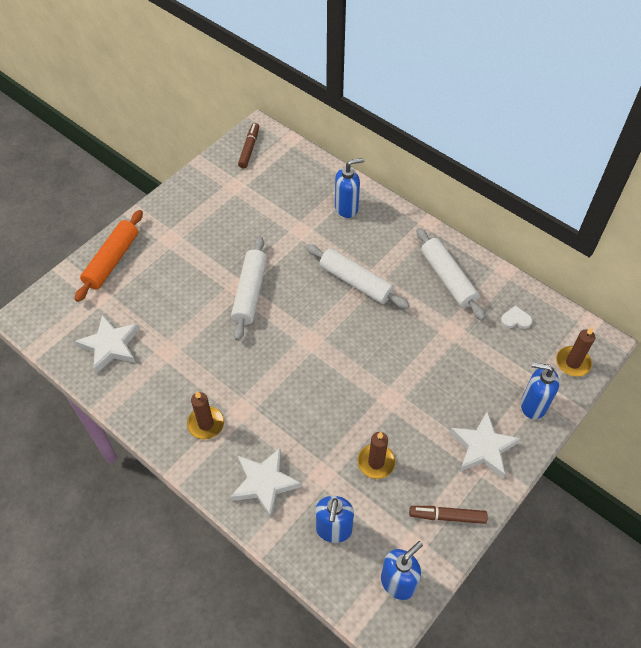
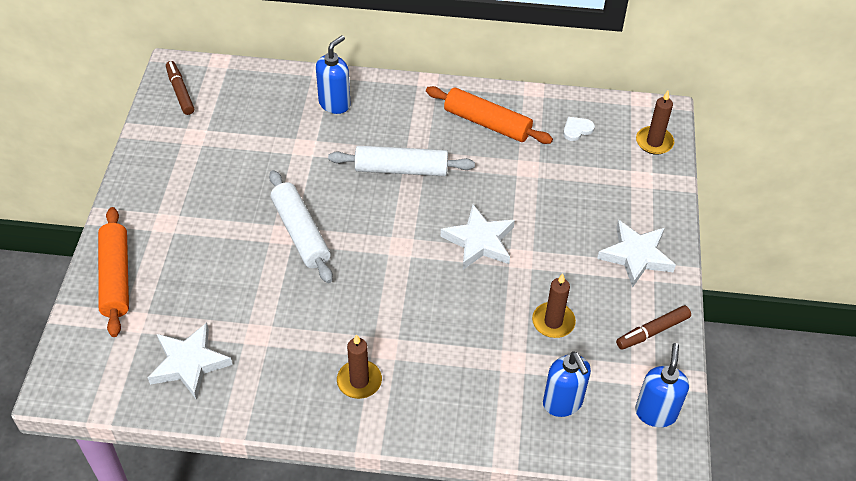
camera: 35 degrees left, 5 degrees down
white star [230,448,302,518] -> white star moved to [441,204,515,269]
white rolling pin [416,228,485,320] -> orange rolling pin [426,86,553,144]
blue soap dispenser [521,362,560,419] -> none

